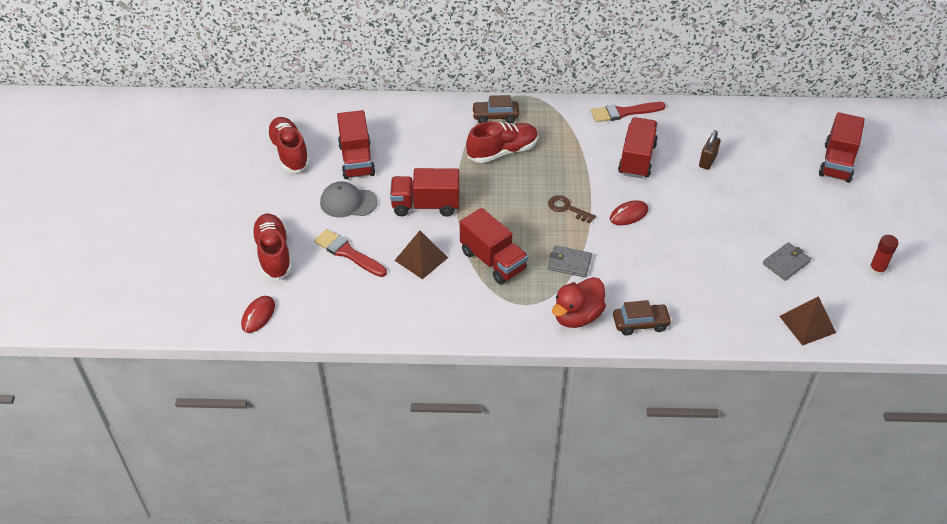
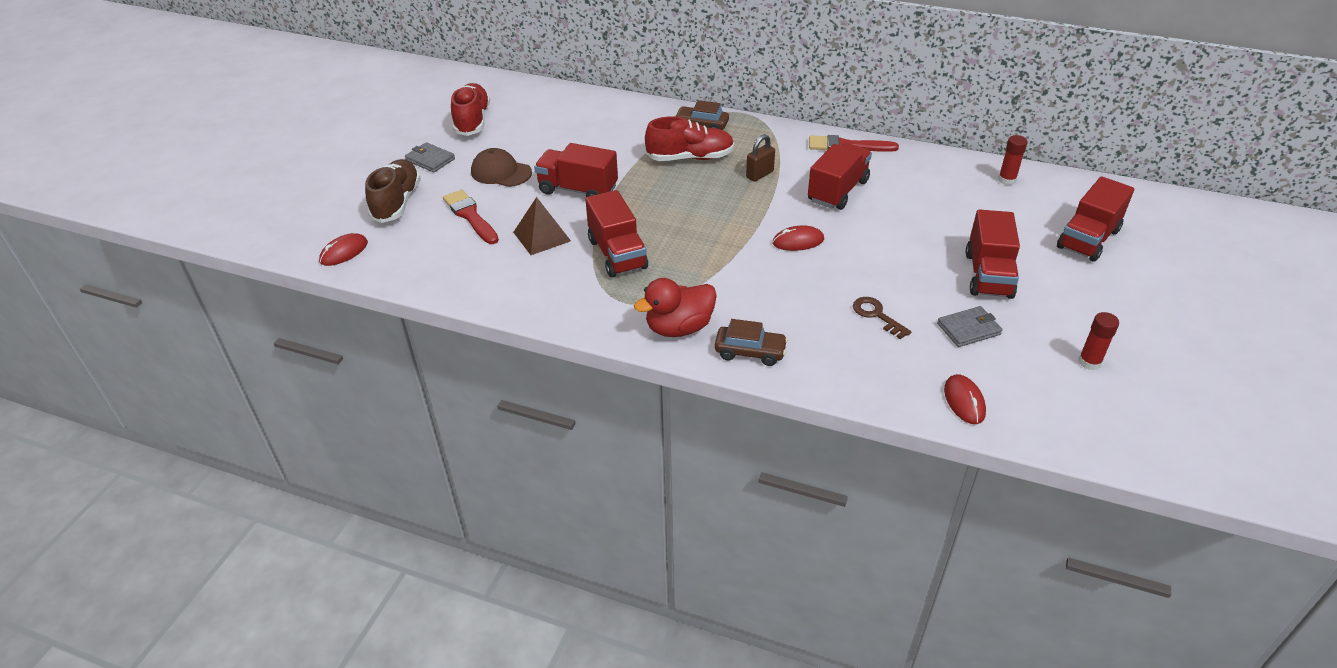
camera: 20 degrees right, 5 degrees down
red shoe [251,214,292,280] -> brown shoe [365,159,421,223]
grey cap [320,182,378,217] -> brown cap [471,148,532,187]
red truck [337,110,375,179] -> red truck moved to [966,209,1020,299]
brown key [548,195,596,224] -> brown key moved to [853,297,912,339]
grey wallet [548,245,592,277] -> grey wallet moved to [405,142,455,173]
brown padlock [699,130,721,170] -> brown padlock moved to [746,134,775,182]
brown pyramid [779,296,836,346] -> red mouse [944,374,986,424]
none -> red glue stick [998,135,1028,185]

